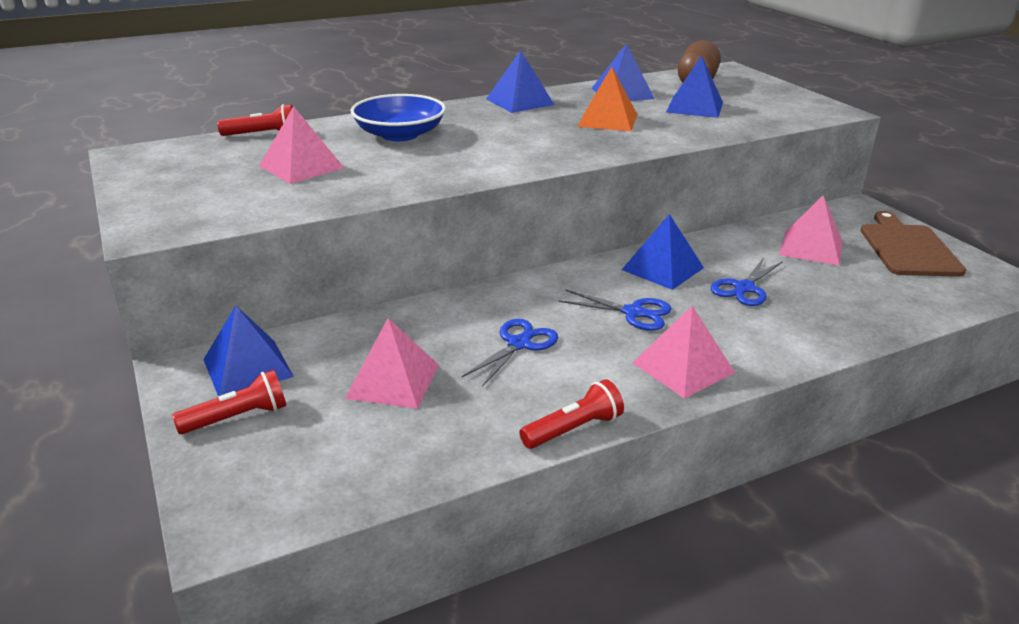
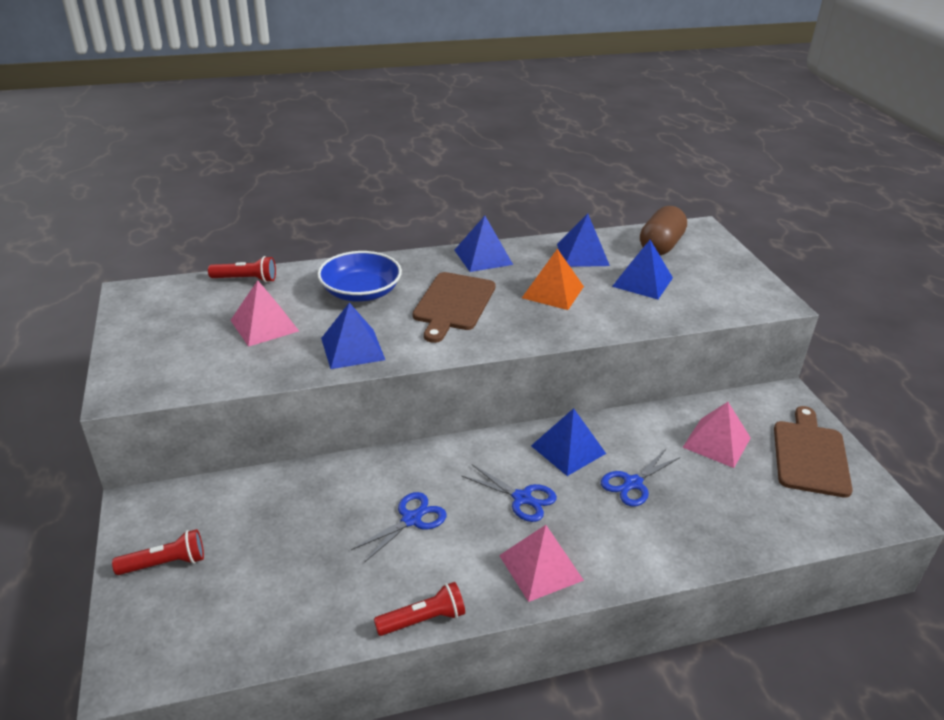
camera: 10 degrees right, 5 degrees up
blue pyramid [203,306,294,397] -> blue pyramid moved to [321,303,385,369]
pink pyramid [345,318,439,409] -> none
none -> brown cutting board [413,272,496,343]

